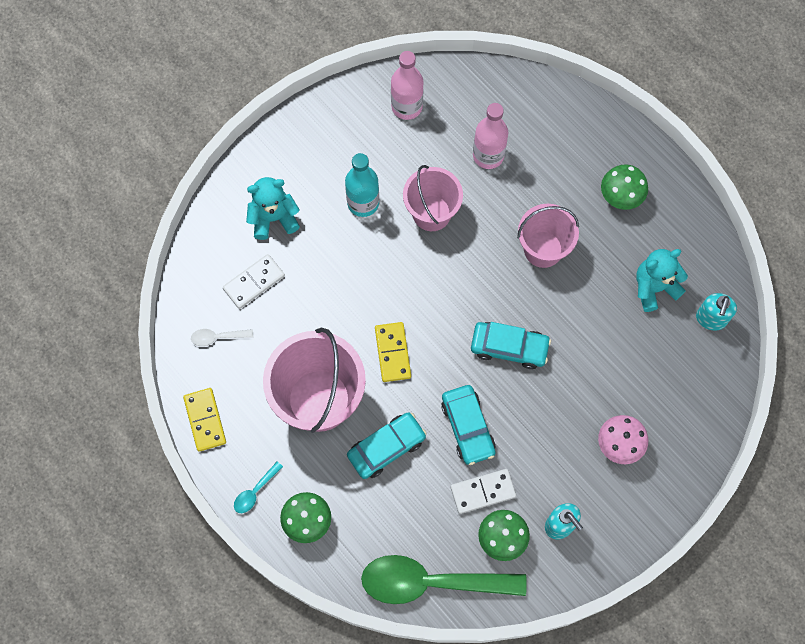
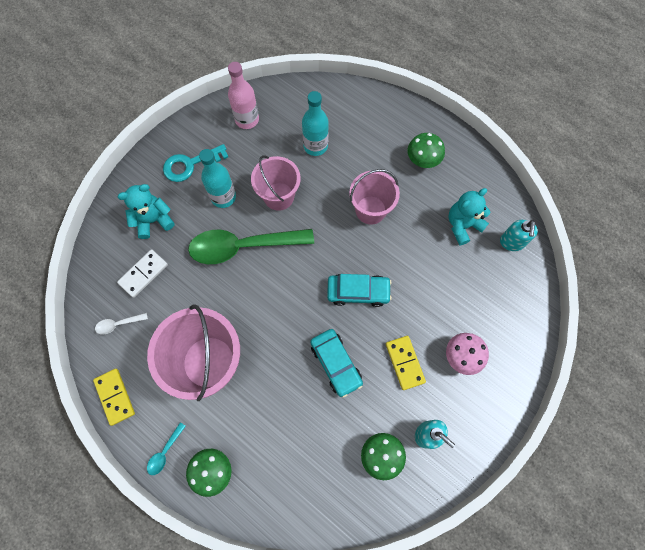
camera: 10 degrees left, 0 degrees up
turquoise car [347,412,427,479] -> none
green spoon [361,555,527,604] -> green spoon moved to [188,229,314,264]
yellow domino [375,322,411,382] -> yellow domino moved to [386,336,426,390]
white domino [451,469,516,514] -> none
pink bottle [473,103,508,169] -> turquoise bottle [302,91,329,156]
none -> turquoise key [163,144,228,182]

